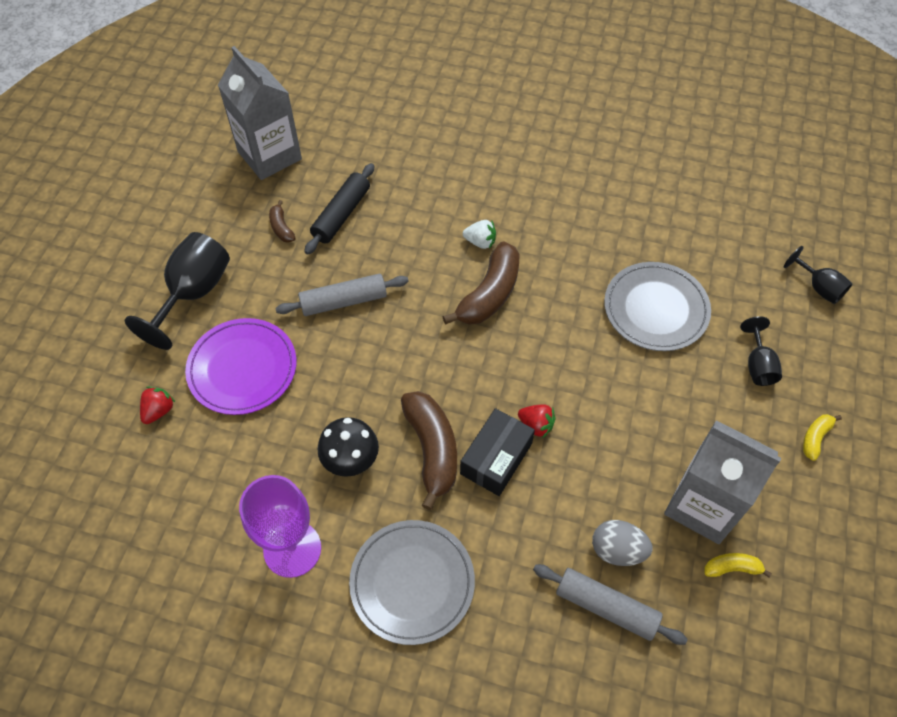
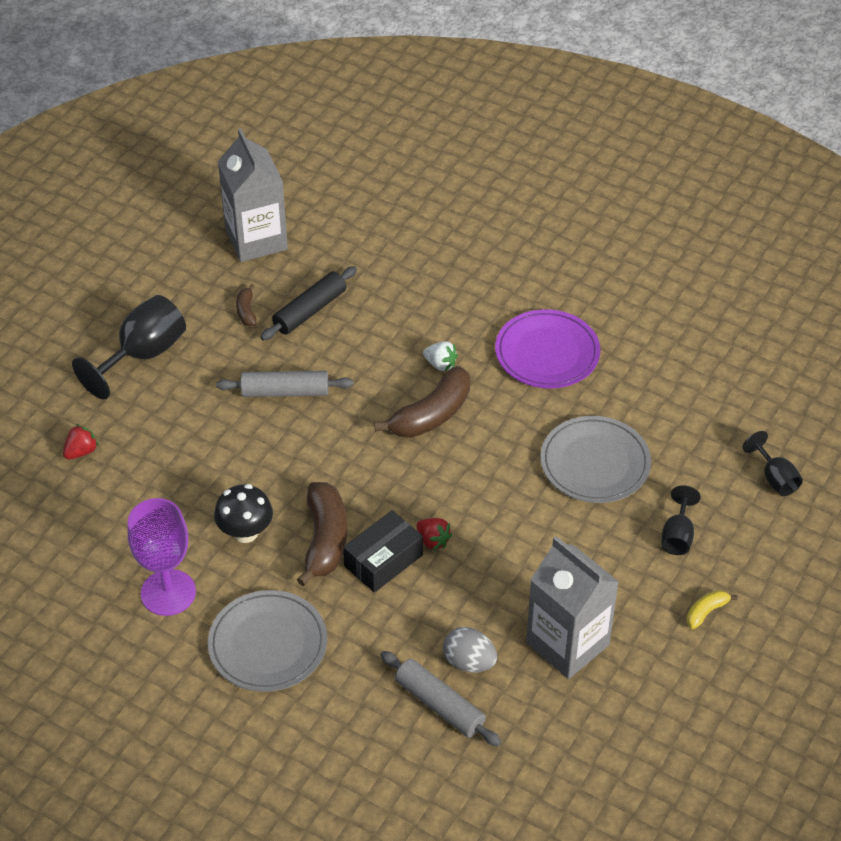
camera: 15 degrees right, 10 degrees down
purple plate [185,318,297,415] -> purple plate moved to [495,309,600,388]
yellow banana [704,553,772,577] -> none

